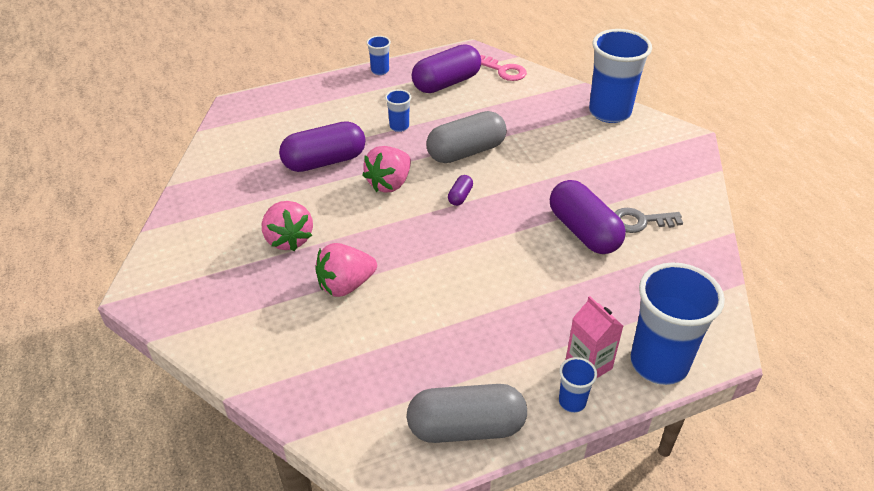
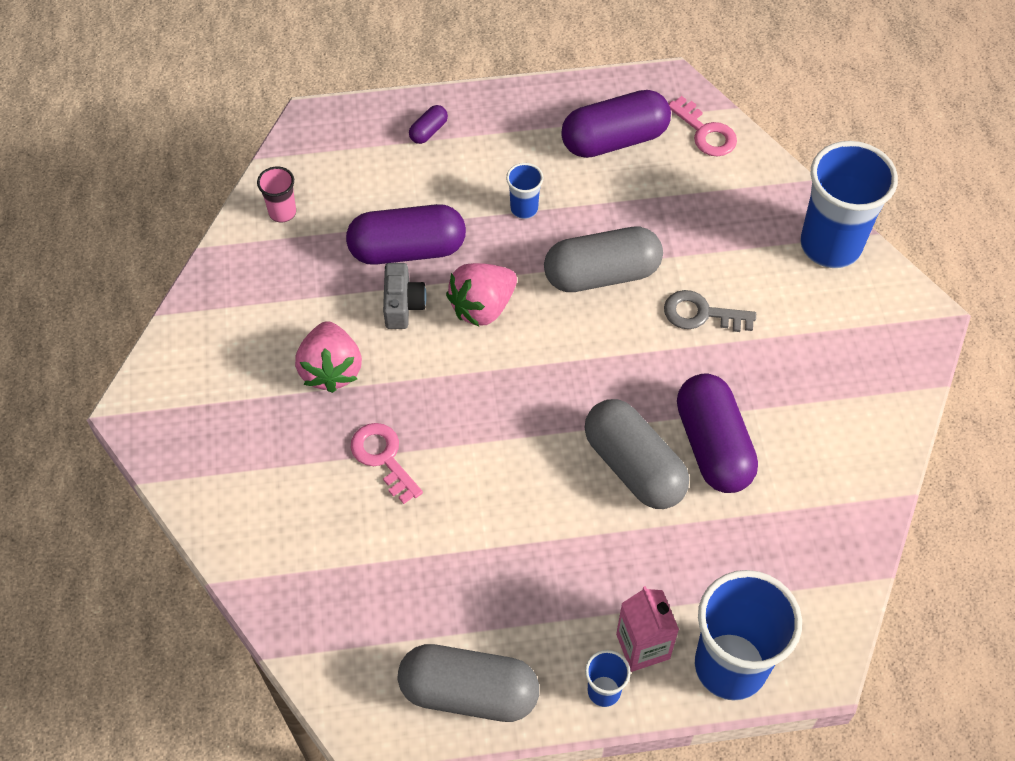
camera: 15 degrees right, 15 degrees up
pink strawberry [315,243,377,297] -> pink key [351,423,423,504]
blue cup [367,36,391,75] -> none
purple capsule [448,175,473,206] -> purple capsule moved to [409,105,448,144]
grey key [614,208,683,233] -> grey key moved to [664,290,756,332]
none -> pink cup [257,166,296,223]
none -> grey camera [383,263,427,329]
none -> grey capsule [585,399,689,509]

